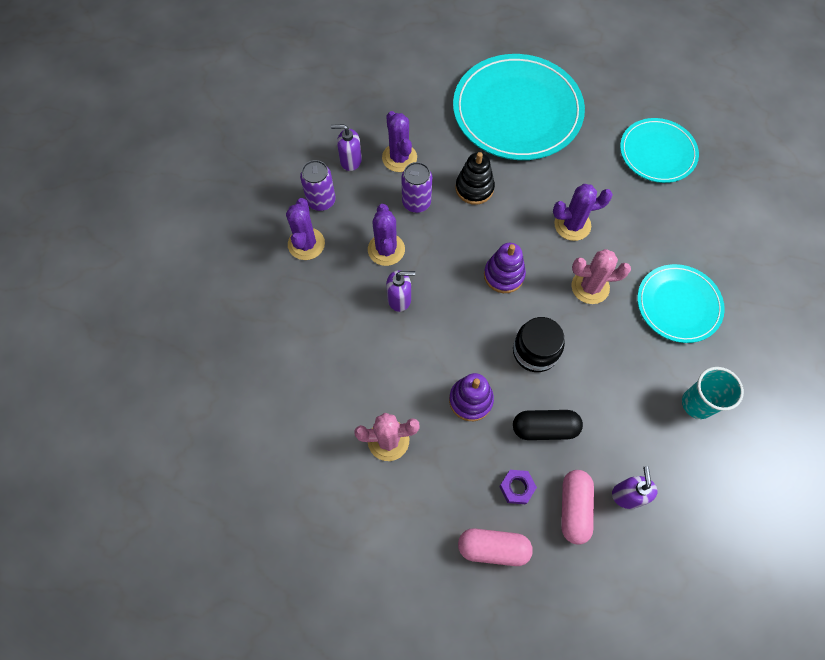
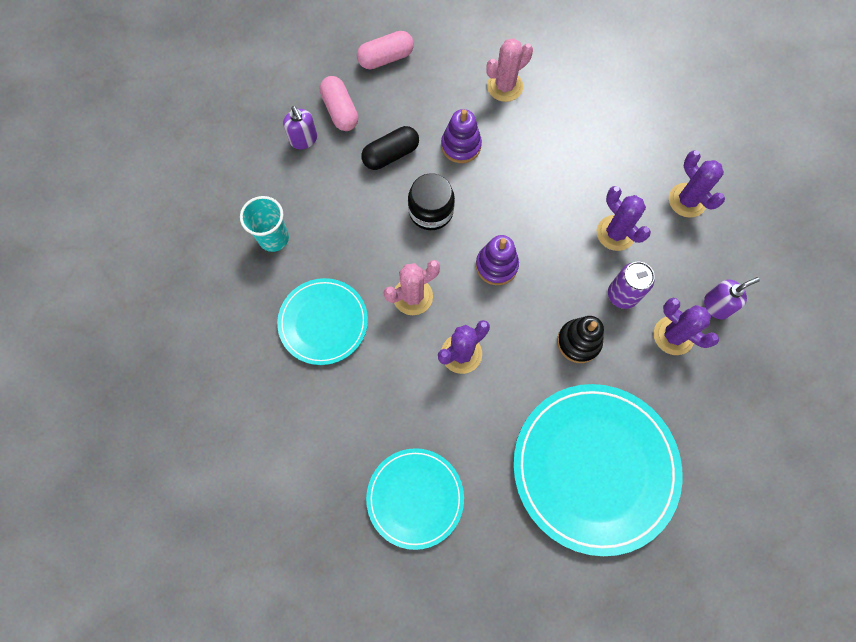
camera: 150 degrees right, 5 degrees up
purple can [300,160,336,211] -> none
purple soap dispenser [386,270,415,312] -> none
purple nut [499,470,537,504] -> none

